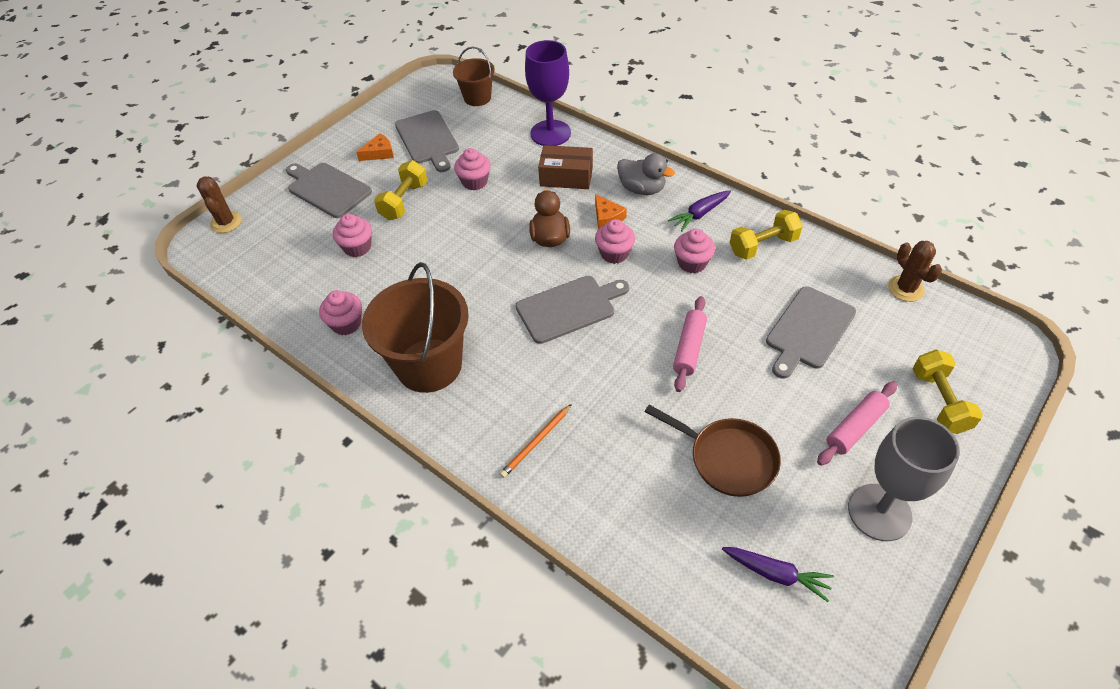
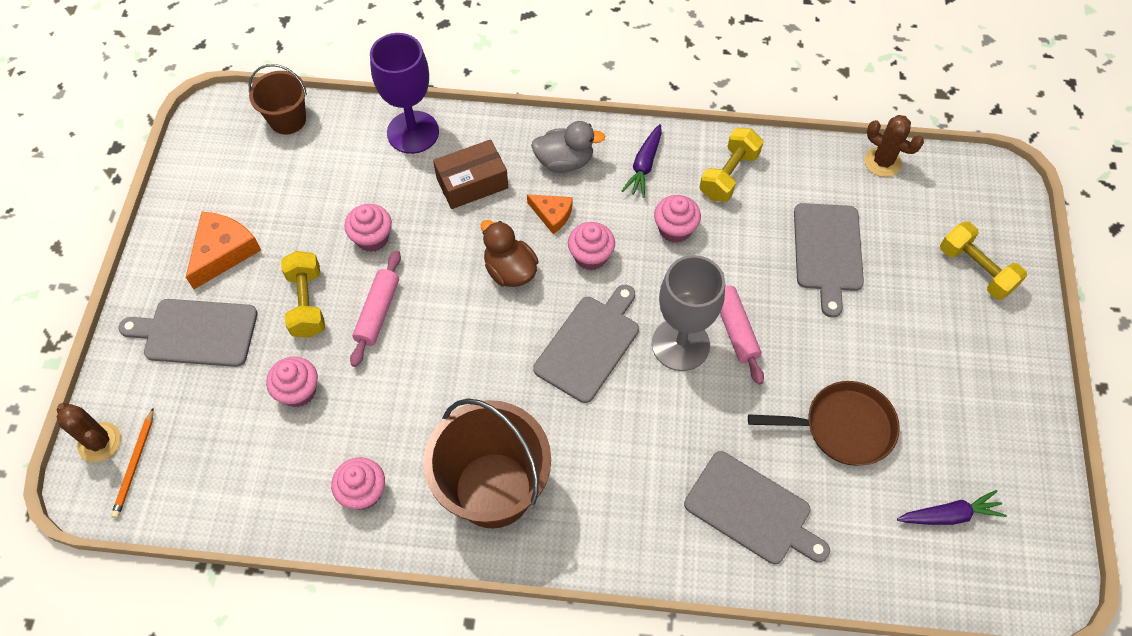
camera: 35 degrees left, 10 degrees up
orange cheese [356,133,394,161] -> orange cheese [186,212,261,289], size x1.62
grey cutting board [395,110,459,172] -> grey cutting board moved to [684,451,830,564]
orange pencil [500,404,572,478] -> orange pencil moved to [111,408,154,518]
pink rolling pin [817,381,897,466] -> pink rolling pin moved to [350,250,401,367]
grey goblet [848,417,960,541] -> grey goblet moved to [652,255,725,371]

